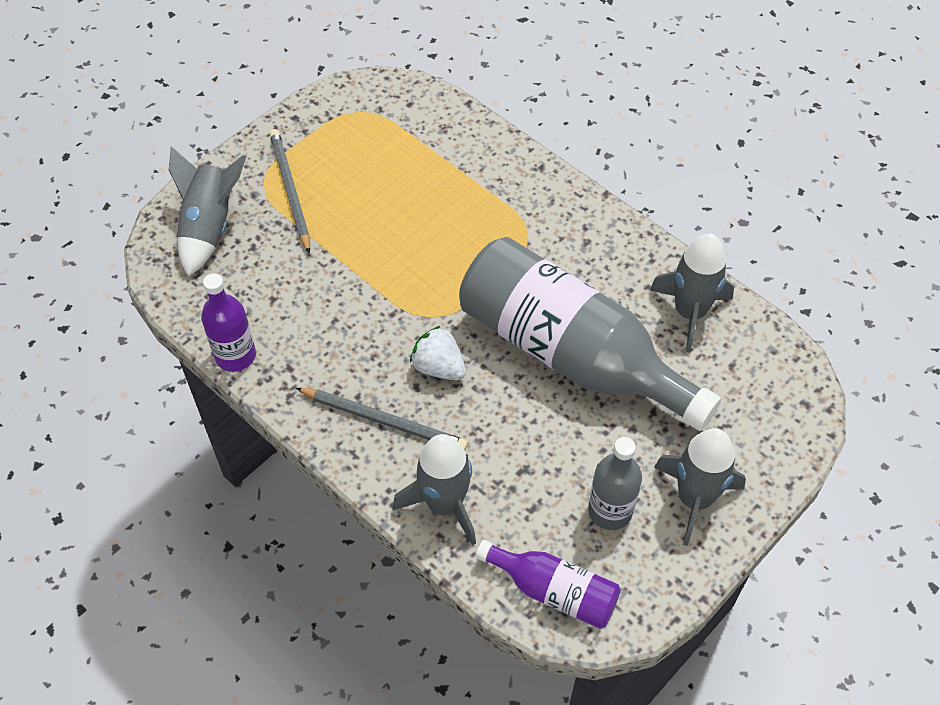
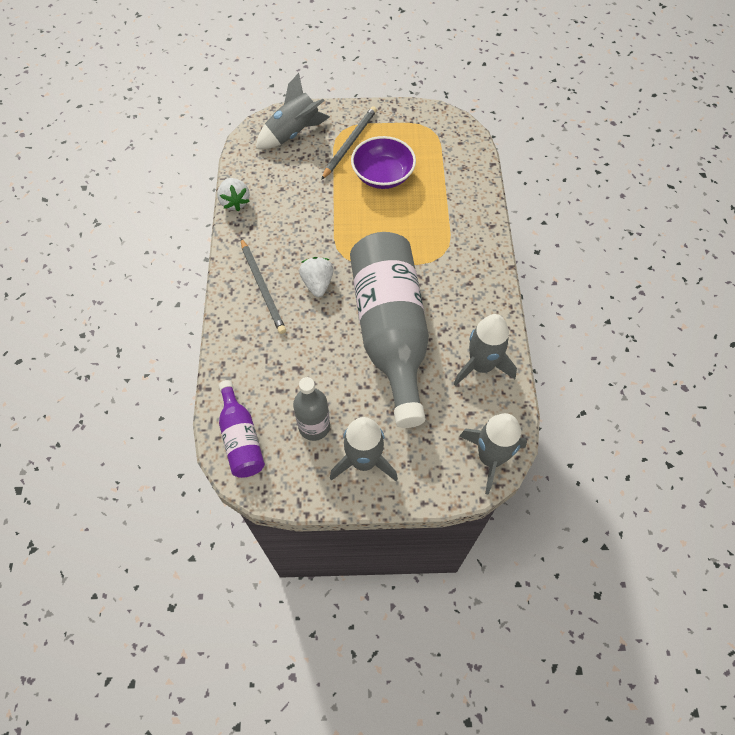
camera: 45 degrees right, 5 degrees up
purple bottle [201,273,256,372] -> white strawberry [217,178,250,211]
grey rocket [393,434,476,546] -> grey rocket moved to [460,413,527,494]
none -> purple bowl [351,136,416,189]

